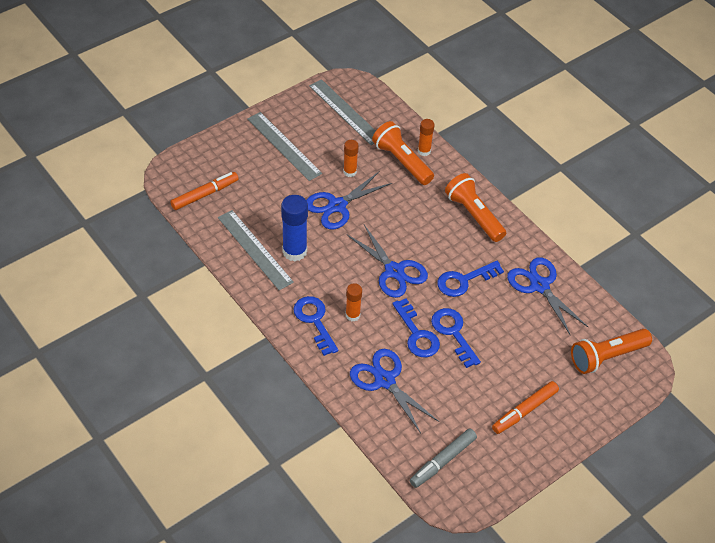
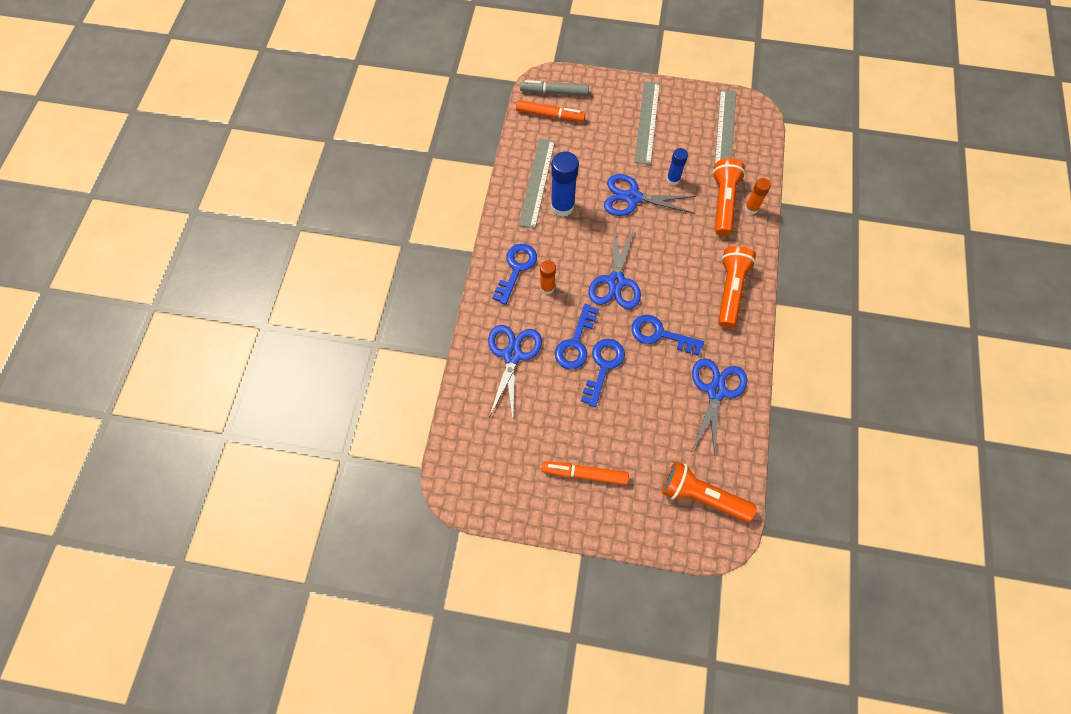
camera: 50 degrees right, 15 degrees up
orange glue stick [343,140,359,177] -> blue glue stick [666,148,688,185]
grey marker [410,429,477,488] -> grey marker moved to [520,80,589,96]

